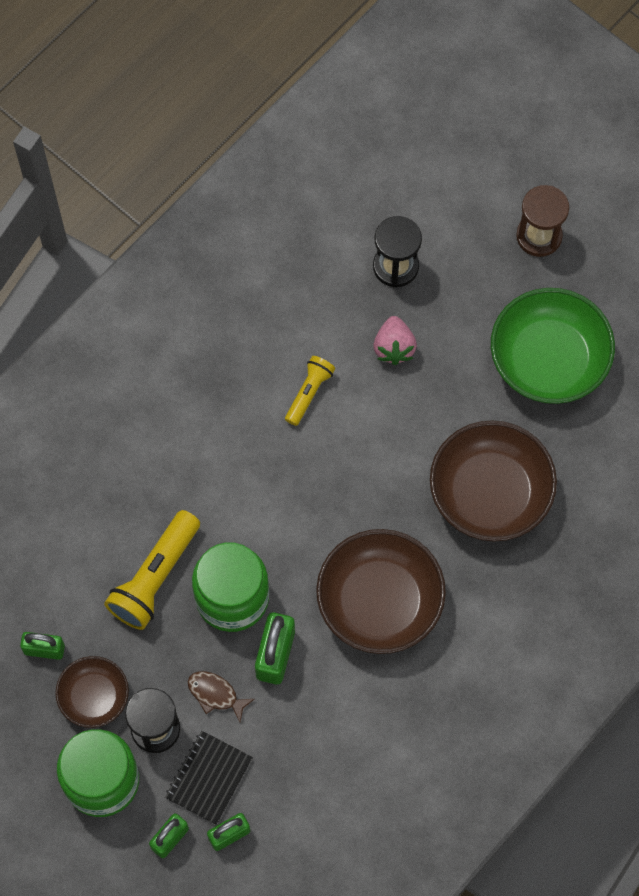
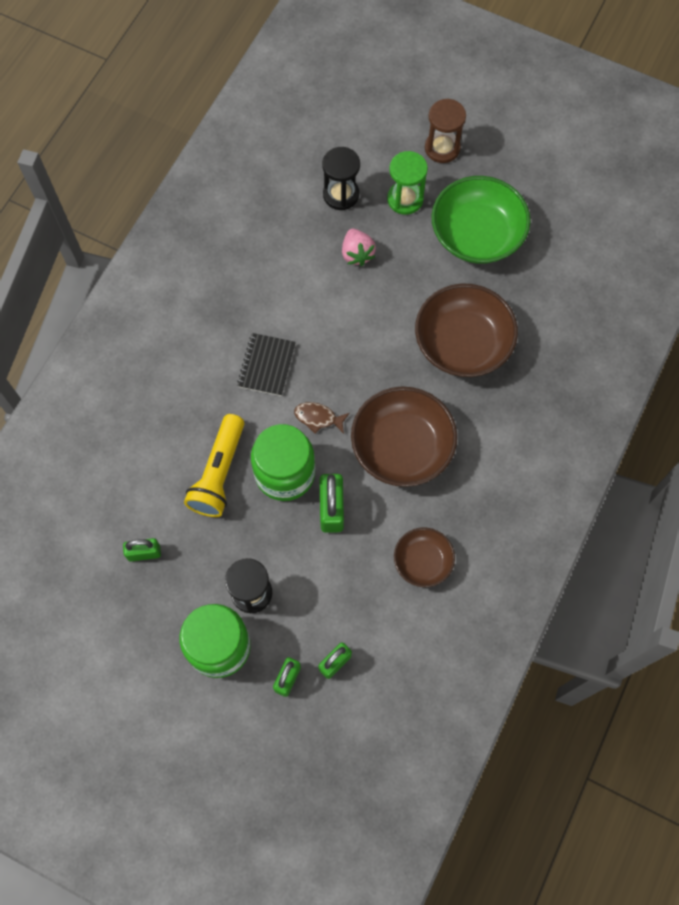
camera: 15 degrees left, 0 degrees up
brown bowl [55,656,129,728] -> brown bowl moved to [394,528,455,587]
black notebook [165,731,253,825] -> black notebook moved to [237,333,296,396]
brown fish [188,671,255,722] -> brown fish moved to [294,402,350,434]
yellow flashlight [285,356,335,426] -> none
none -> green hourglass [387,151,428,215]

